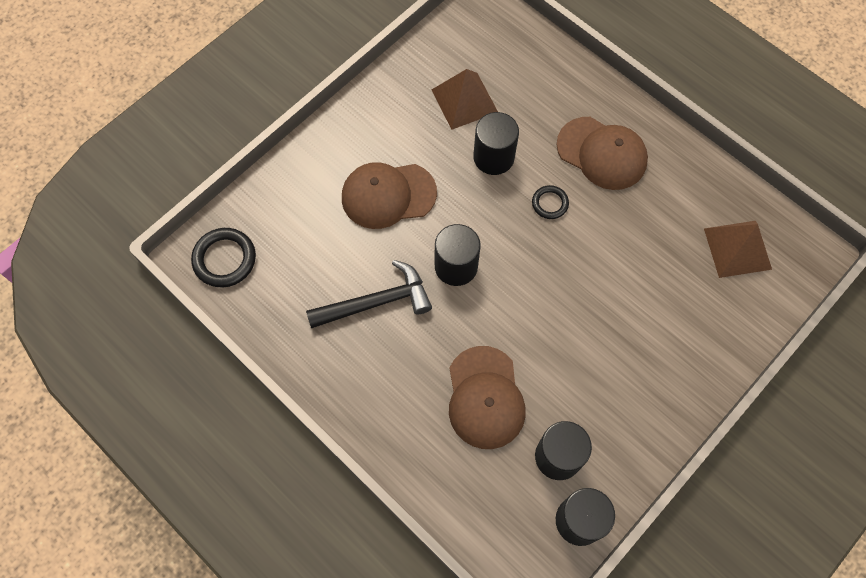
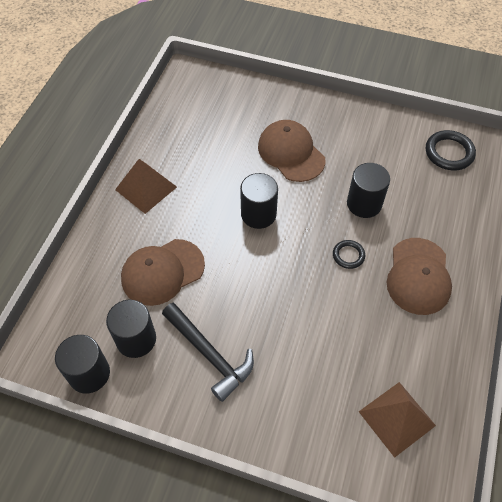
camera: 65 degrees right, 10 degrees down
black ring [191,228,256,287] -> black ring moved to [426,130,476,170]
black hammer [306,260,432,328] -> black hammer moved to [162,303,254,402]
brown pyramid [432,69,498,130] -> brown pyramid moved to [115,159,177,214]

